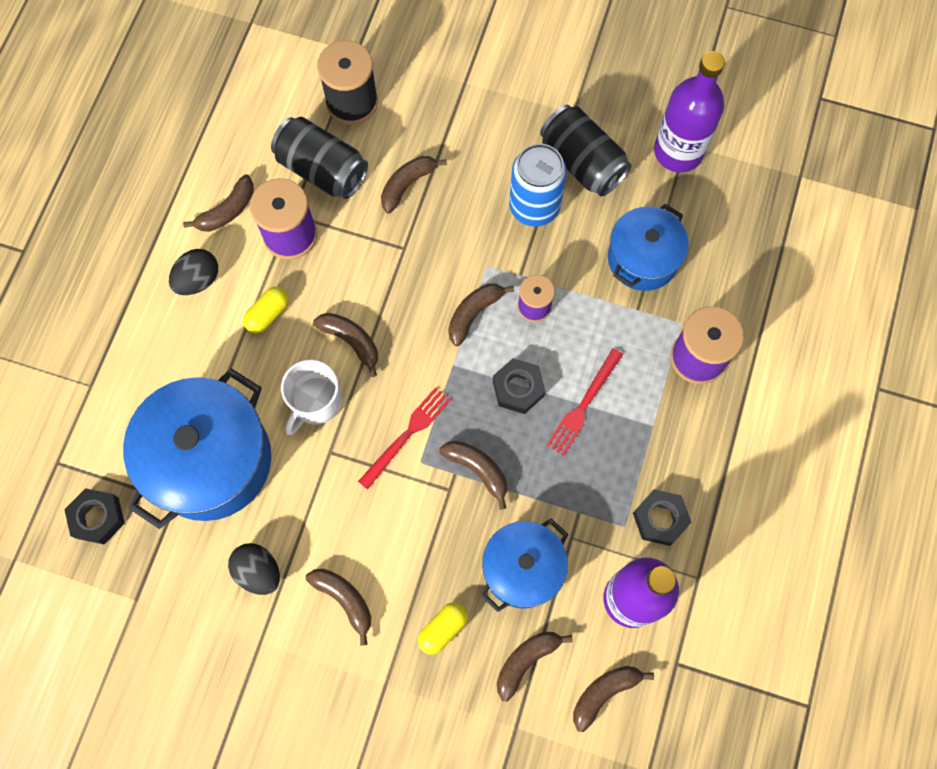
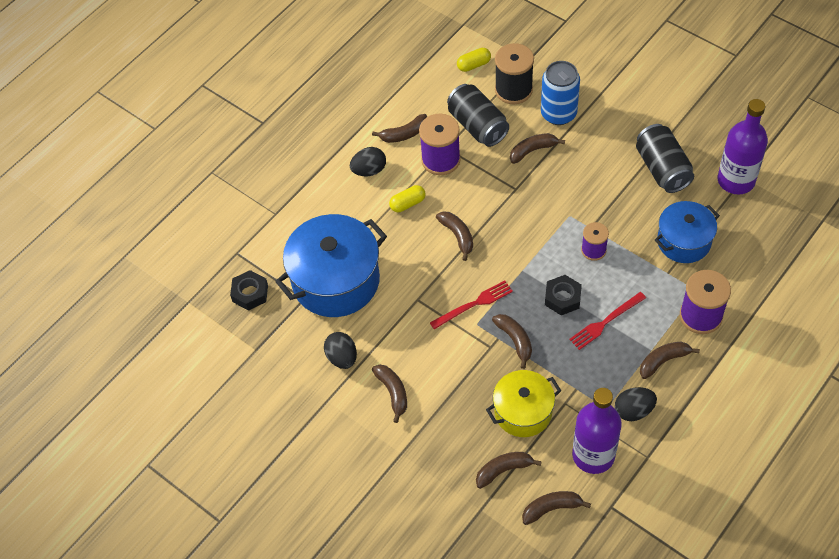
camera: 25 degrees right, 15 degrees down
white mug [281,360,342,435] -> none
yellow capsule [418,602,468,654] -> yellow capsule moved to [457,48,491,72]
brown banana [448,284,514,346] -> brown banana moved to [640,342,700,379]
blue pot [480,519,568,612] -> yellow pot [486,370,561,437]
blue can [509,144,567,227] -> blue can moved to [541,61,580,125]
black nut [633,489,691,546] -> black egg [615,387,657,421]

